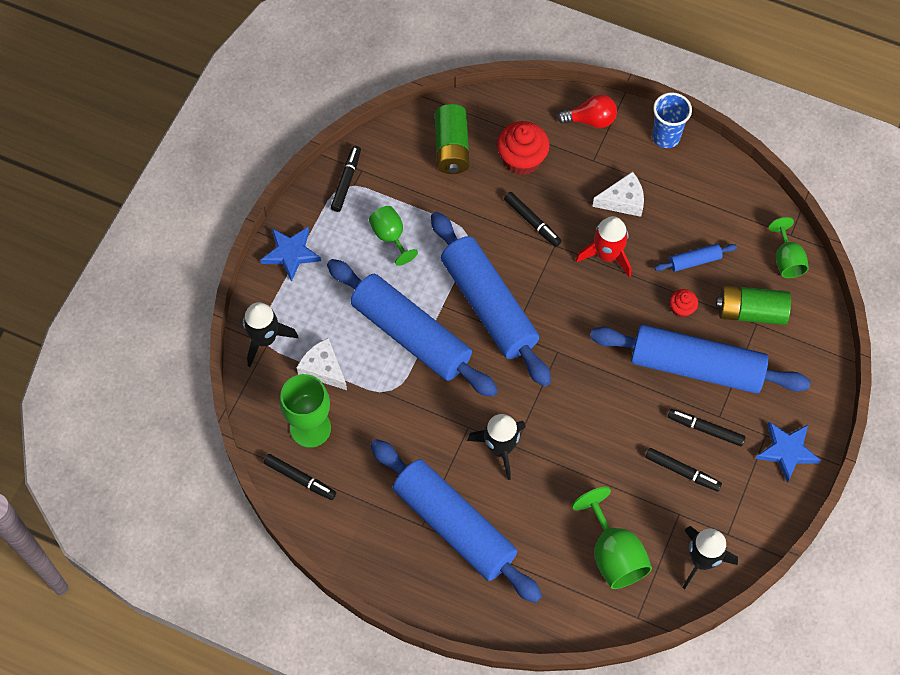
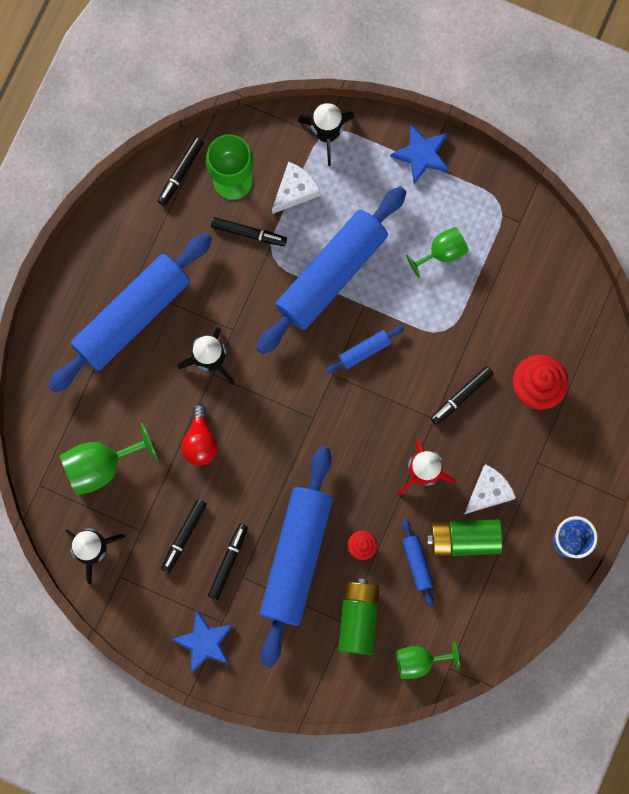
camera: 90 degrees right, 15 degrees up
black marker [331,146,361,212] -> black marker moved to [211,217,287,246]
blue rolling pin [431,212,551,387] -> blue rolling pin [326,326,404,374], size x0.41
green battery [435,104,470,174] -> green battery moved to [427,519,503,557]
red light bulb [557,94,617,128] -> red light bulb moved to [181,404,218,466]
white cheese [592,172,644,217] -> white cheese turned 120 degrees counterclockwise [464,464,516,514]

